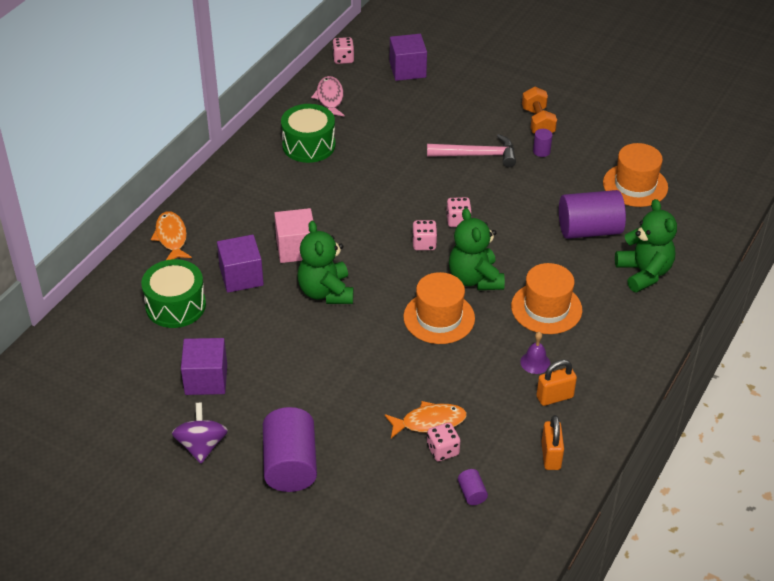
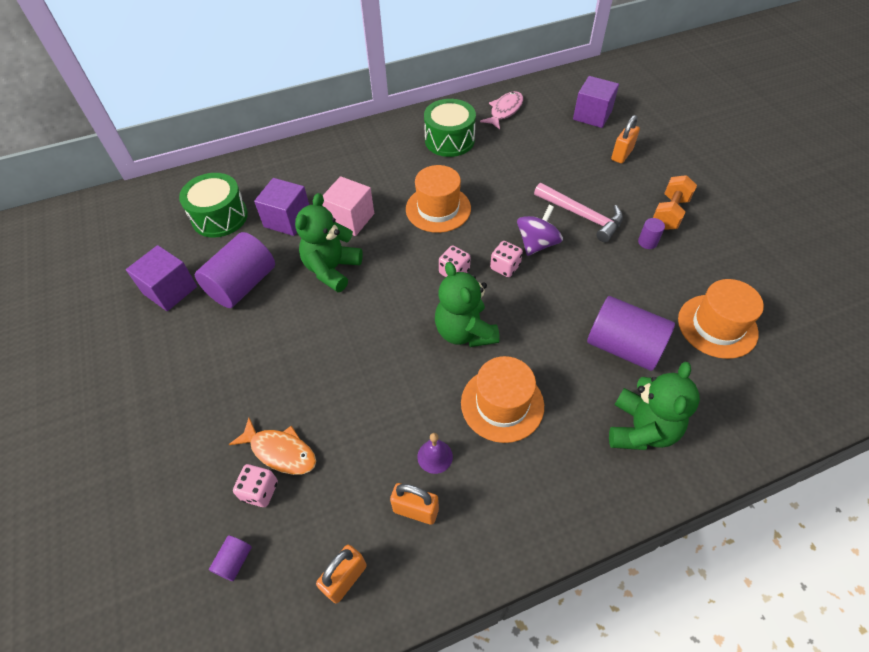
camera: 40 degrees right, 10 degrees up
orange fish [151,211,192,260] -> none
purple spinning top [172,402,228,463] -> purple spinning top moved to [517,205,563,256]
purple cylinder [263,407,317,492] -> purple cylinder moved to [195,232,275,308]
pink dice [332,37,354,64] -> none
orange hat [403,272,475,344] -> orange hat moved to [406,165,471,233]
green teddy bear [449,208,505,290] -> green teddy bear turned 45 degrees counterclockwise [435,262,500,347]
none -> orange padlock [611,115,640,164]

